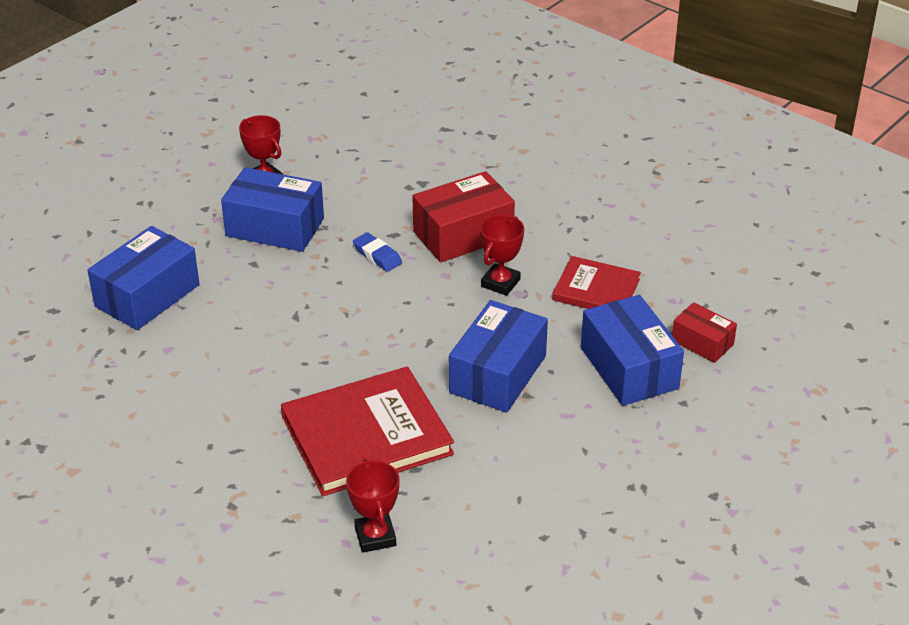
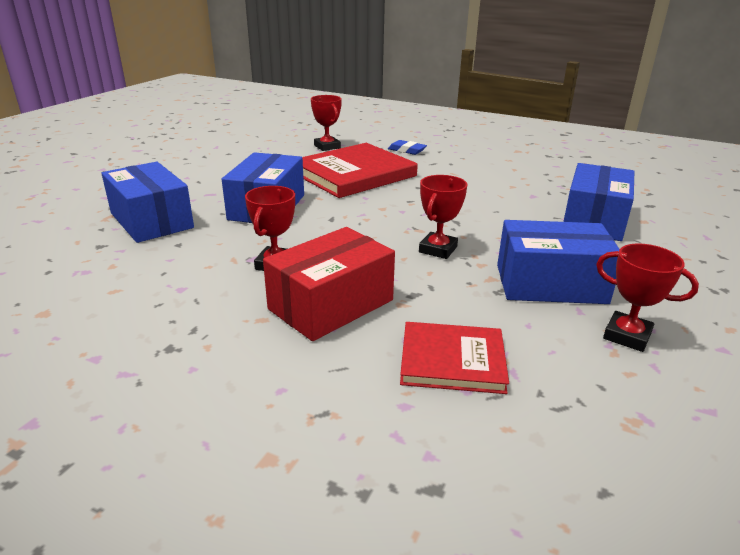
camera: 165 degrees right, 10 degrees down
blue eraser [353,232,402,272] -> blue eraser moved to [388,140,427,155]
red book [552,256,641,309] -> red book moved to [400,322,509,394]
red box [672,302,737,363] -> none
none -> red trophy [419,175,467,259]

